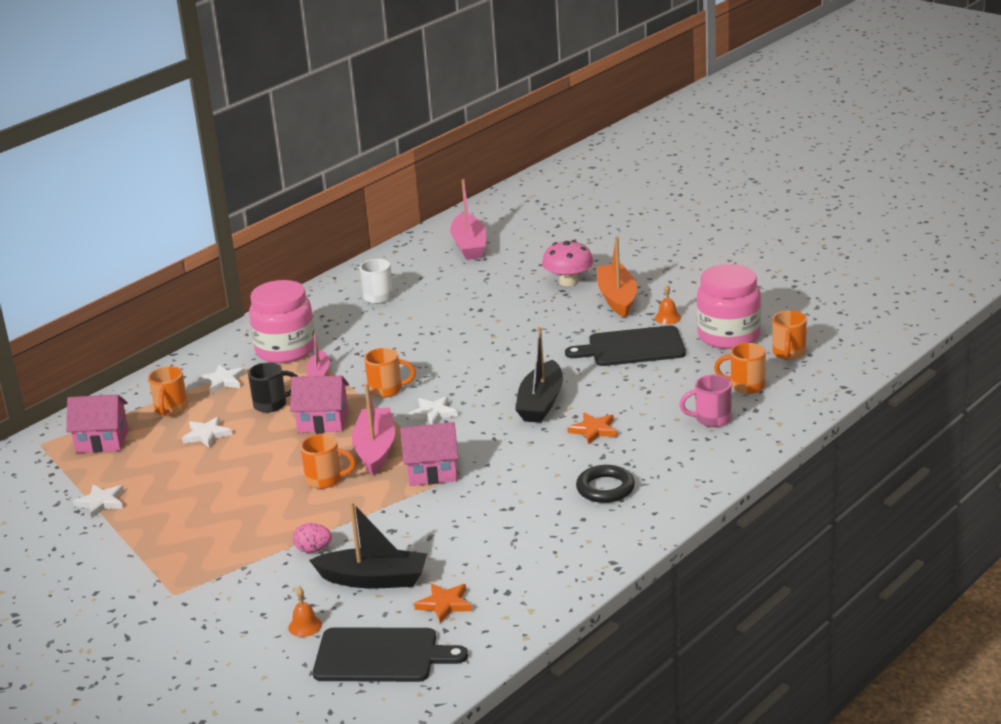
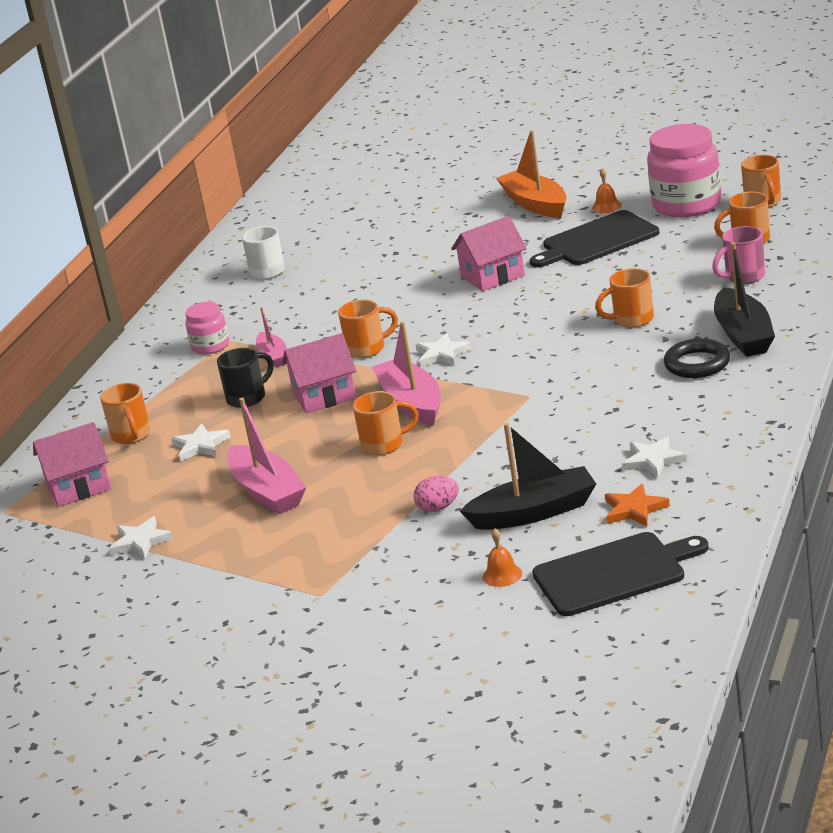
camera: 20 degrees left, 0 degrees up
white star [198,365,245,393] -> white star moved to [622,437,687,478]
pink jar [249,280,315,363] -> pink jar [185,302,229,355], size x0.53
pink house [400,422,458,486] -> pink house moved to [451,216,527,291]
pink boat [450,179,486,260] -> pink boat moved to [227,398,306,514]
black boat [515,327,563,423] -> black boat moved to [714,242,775,357]
pink mushroom [542,240,593,286] -> none
orange star [567,413,617,445] -> orange mug [595,268,654,328]

